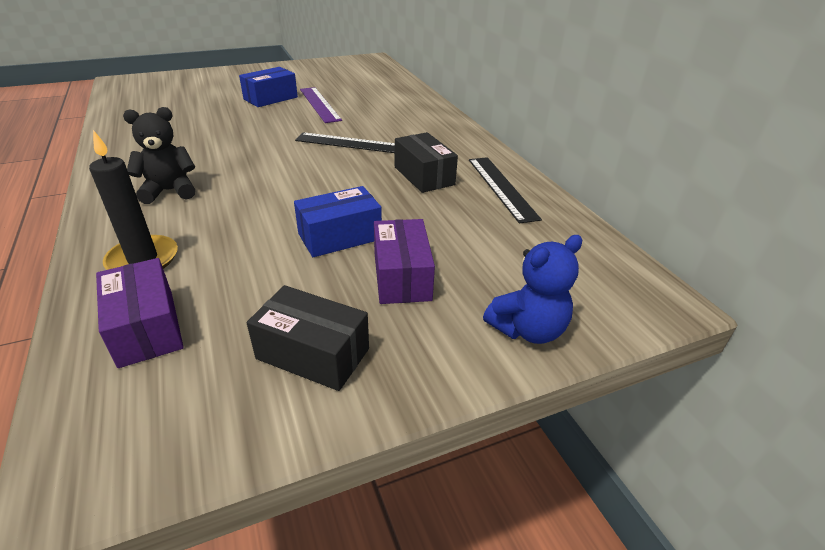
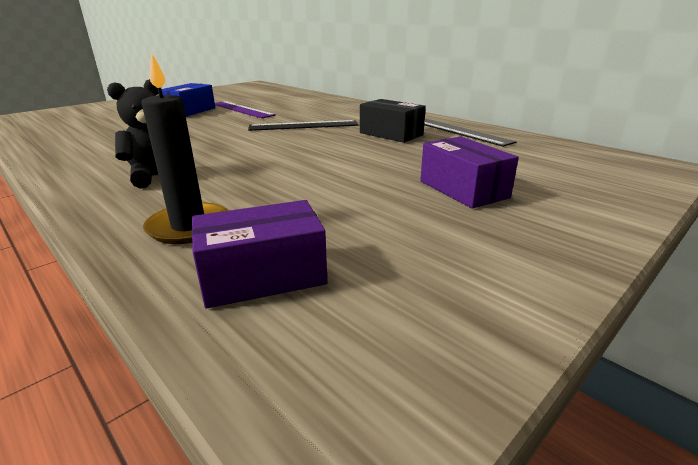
camera: 20 degrees left, 10 degrees down
purple box [96,258,184,368] -> purple box turned 60 degrees counterclockwise [192,200,327,309]
black box [247,285,369,391] -> none
blue box [294,186,382,257] -> none
blue teddy bear [483,235,582,344] -> none

